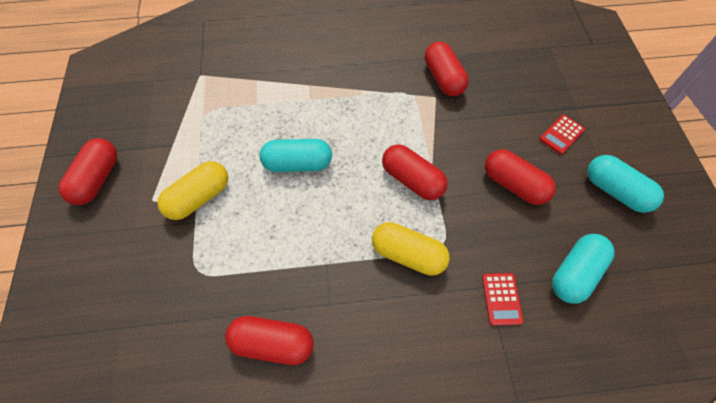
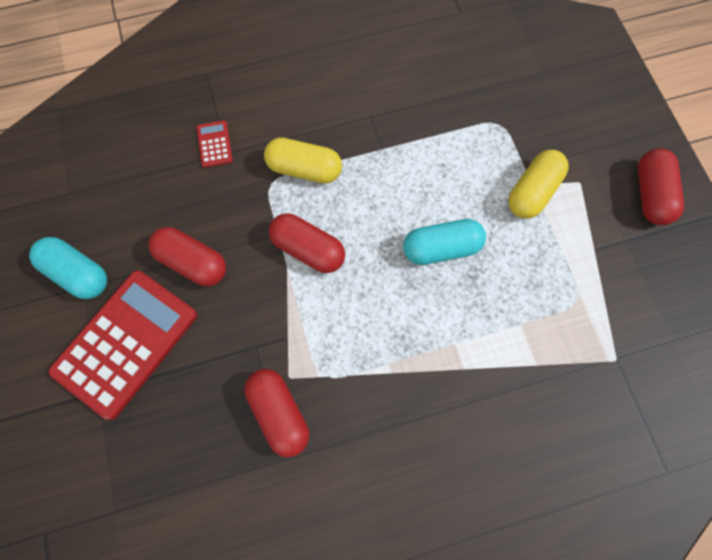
camera: 170 degrees right, 10 degrees up
red capsule [225,316,314,365] -> none
red calculator [539,115,585,155] -> red calculator [49,270,197,420], size x2.41
turquoise capsule [552,234,615,304] -> none

